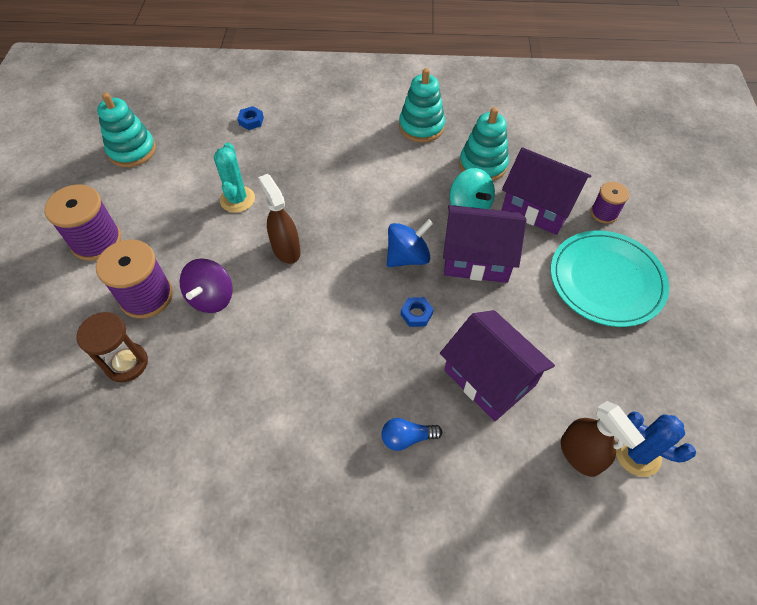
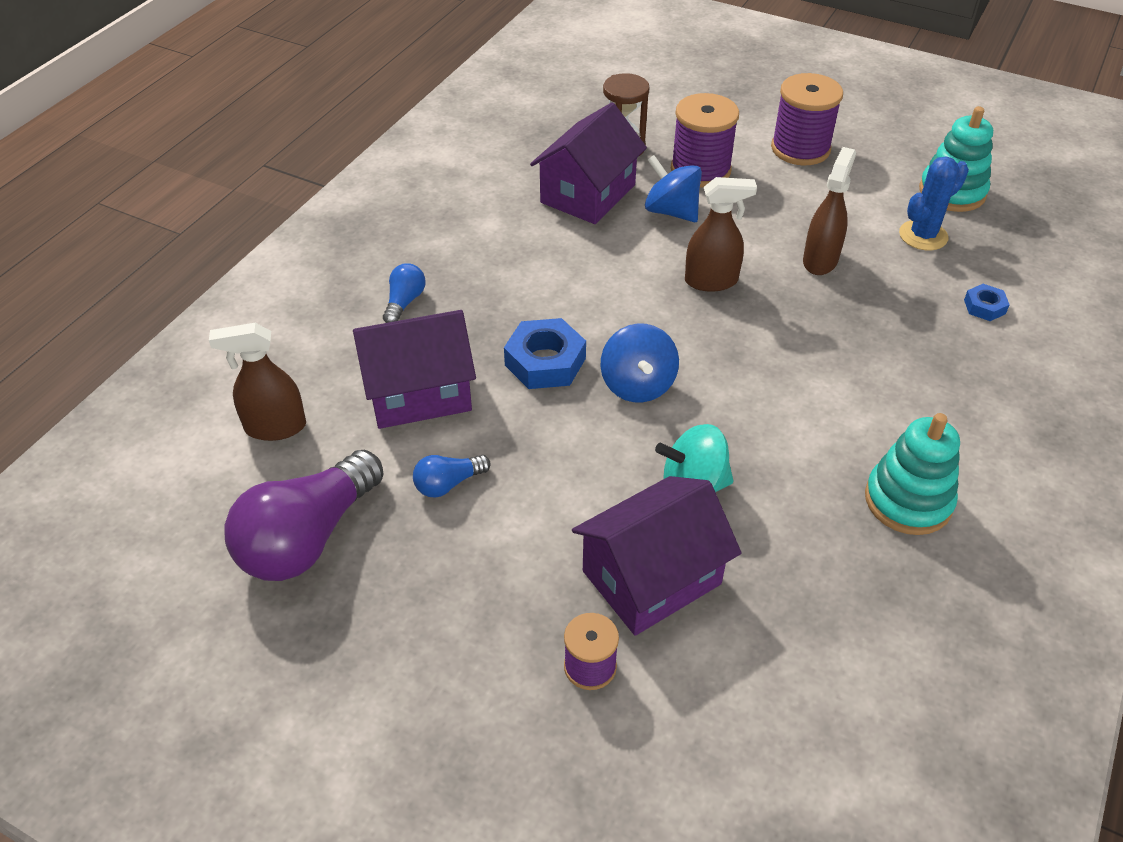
camera: 115 degrees right, 10 degrees down
purple spinning top [180,258,233,313] -> blue spinning top [645,155,702,222]
turquoise cactus [214,142,255,213] -> brown spray bottle [803,147,856,275]
blue nut [401,297,434,327] -> blue nut [504,318,586,389], size x1.85
purple house [443,205,526,283] -> purple house moved to [530,103,647,224]
turquoise stacking toy [459,107,509,181] -> none
turquoise plate [551,231,669,327] -> none
blue cactus [616,411,696,477] -> blue cactus moved to [899,157,969,250]
none -> purple light bulb [224,450,384,581]
none -> blue light bulb [413,455,491,498]

